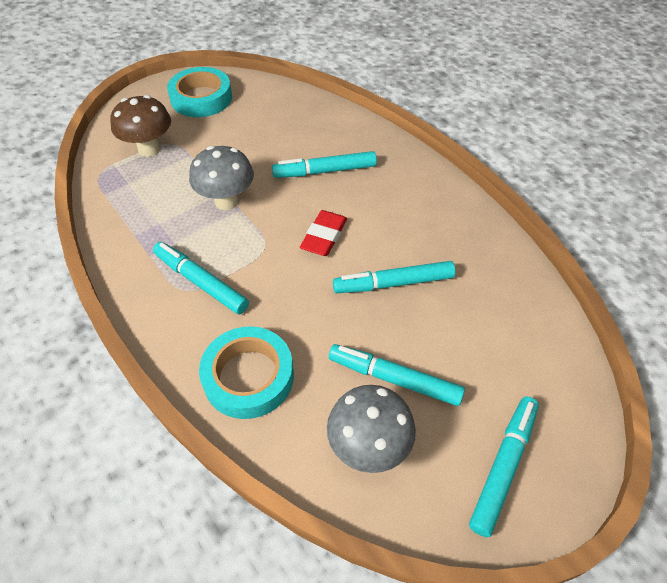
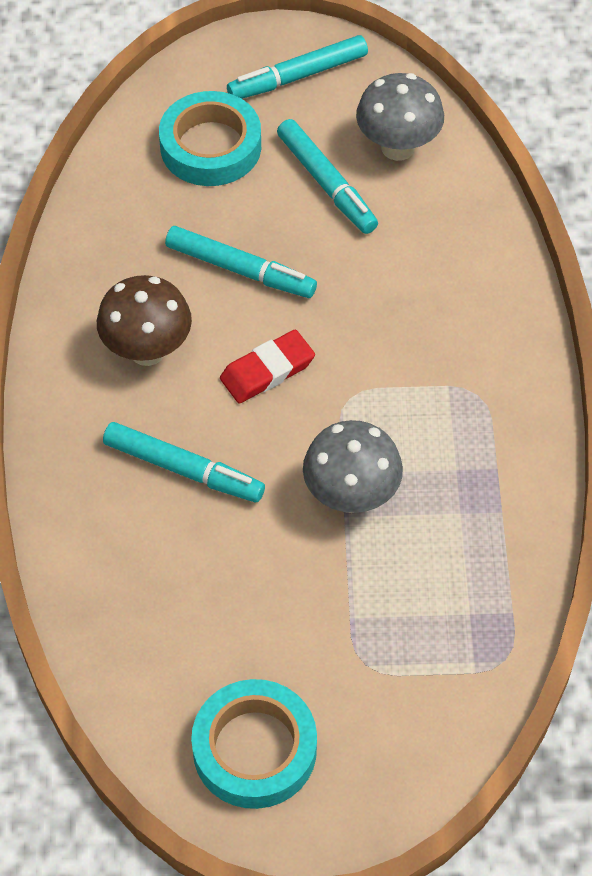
camera: 145 degrees left, 5 degrees up
brown mushroom [110,95,171,157] -> brown mushroom moved to [97,275,192,366]
turquoise marker [153,242,249,314] -> none
turquoise tape [199,326,294,419] -> turquoise tape moved to [159,91,261,186]

